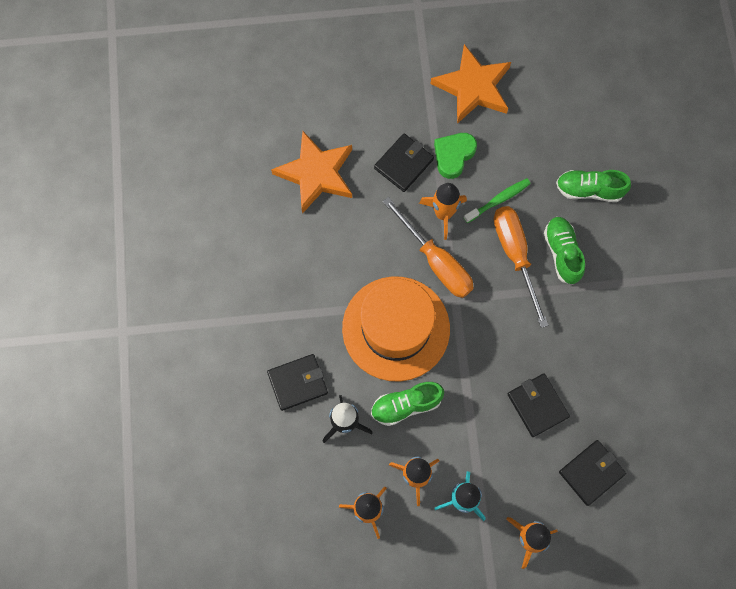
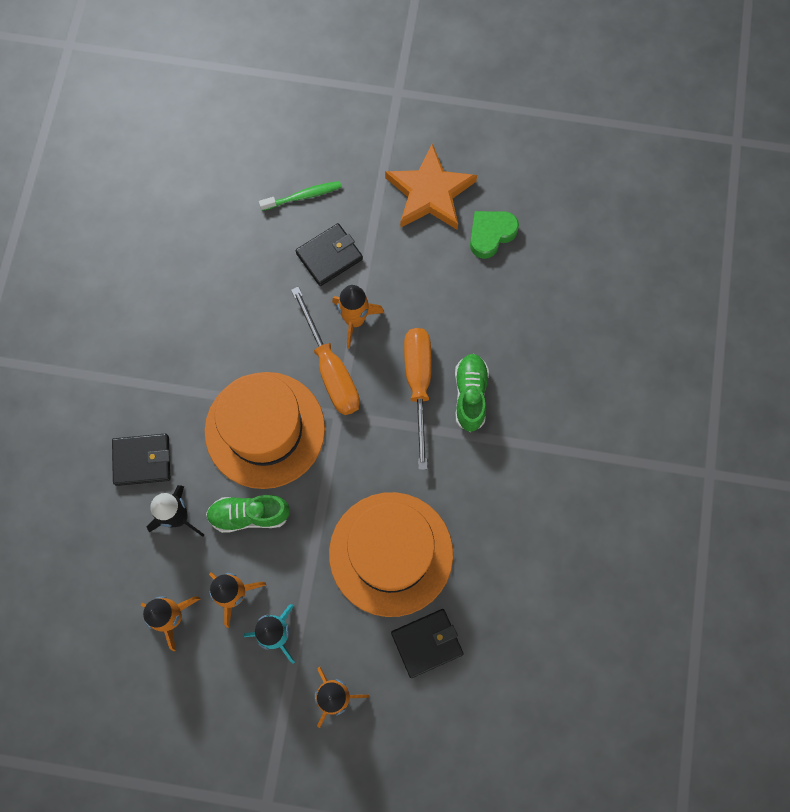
camera: 15 degrees right, 0 degrees up
orange star [271,131,352,214] -> none
green heart [434,133,477,179] -> green heart moved to [470,211,519,259]
green toothbrush [464,178,531,223] -> green toothbrush moved to [259,181,342,211]
black wallet [508,374,570,437] -> orange hat [329,492,453,617]
green shoe [556,170,631,202] -> none

